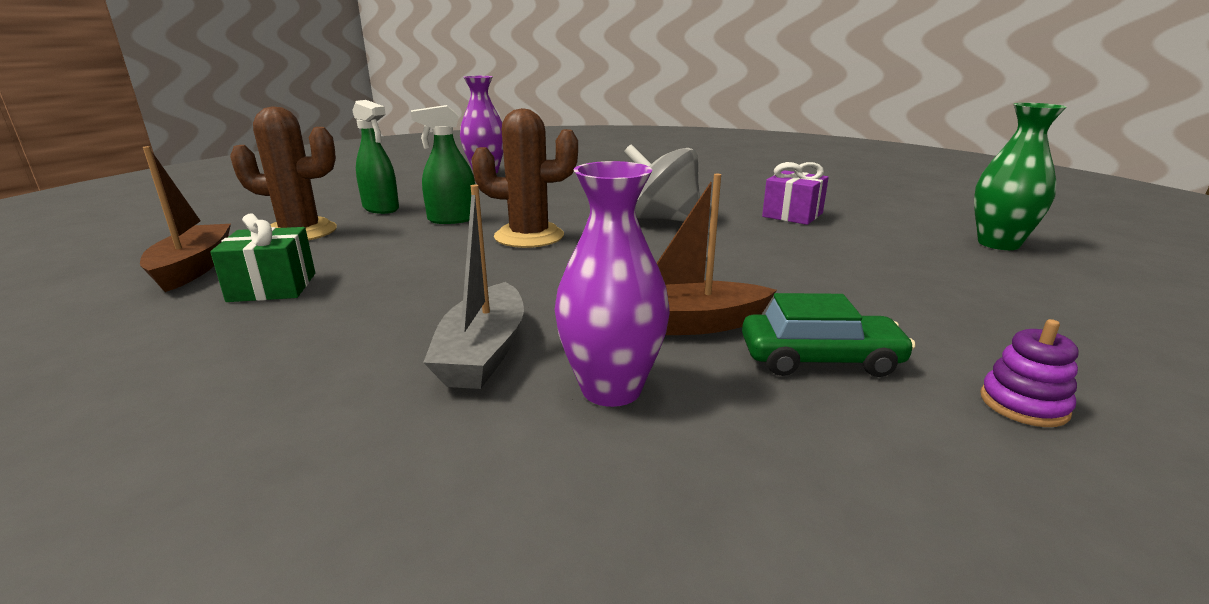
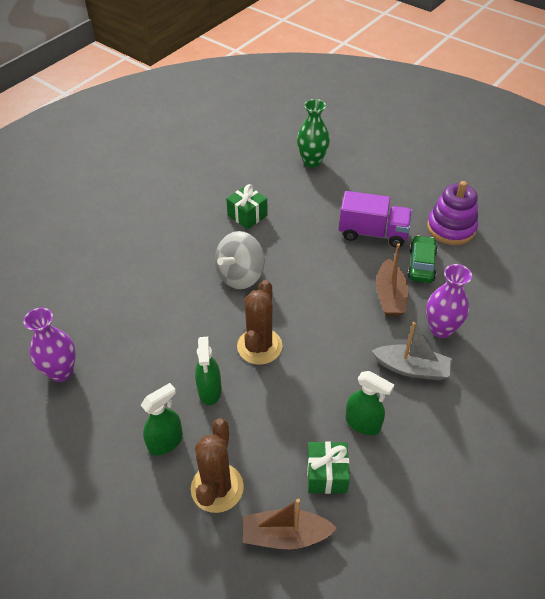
camera: 80 degrees left, 25 degrees up
purple gift [762,162,829,225] -> green gift [226,184,268,229]
purple stacking toy [980,319,1079,427] -> purple stacking toy [427,181,478,245], size x2.00
none -> purple truck [339,191,412,247]
none -> green spray bottle [346,371,394,435]

